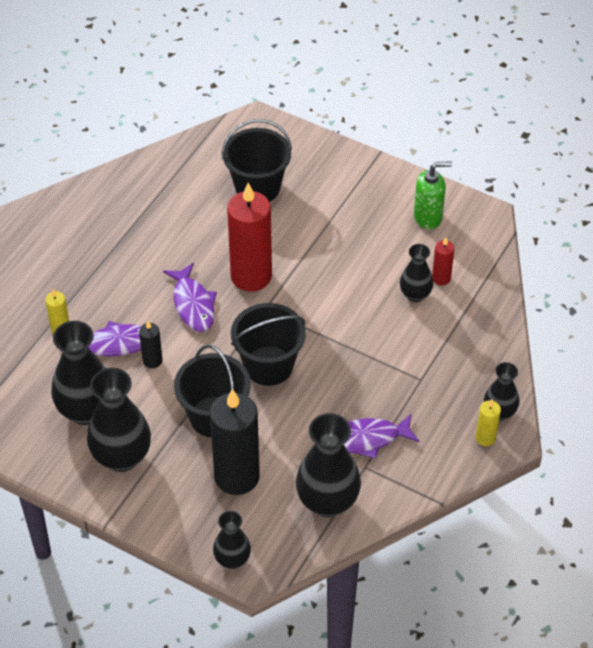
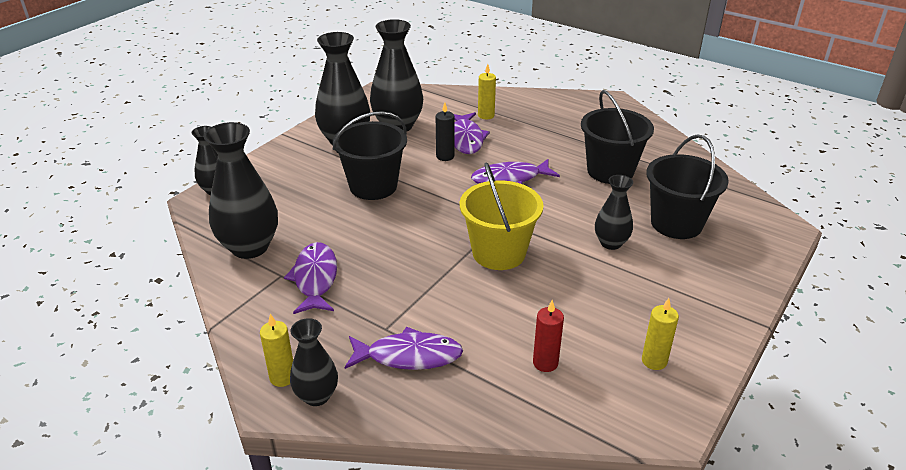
camera: 95 degrees right, 15 degrees down
black candle [210,389,260,495] -> none
red candle [227,183,272,292] -> none
black bucket [231,303,306,386] -> black bucket moved to [581,90,654,184]
black vase [400,244,434,302] -> black vase moved to [595,175,633,250]
green soap dispenser [414,161,452,229] -> yellow candle [642,298,679,370]
none -> purple fish [344,327,463,370]
none -> yellow bucket [460,162,543,270]

